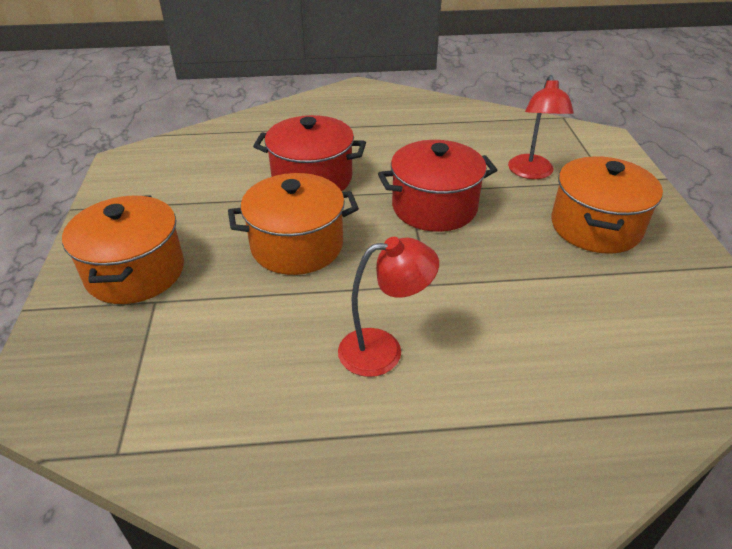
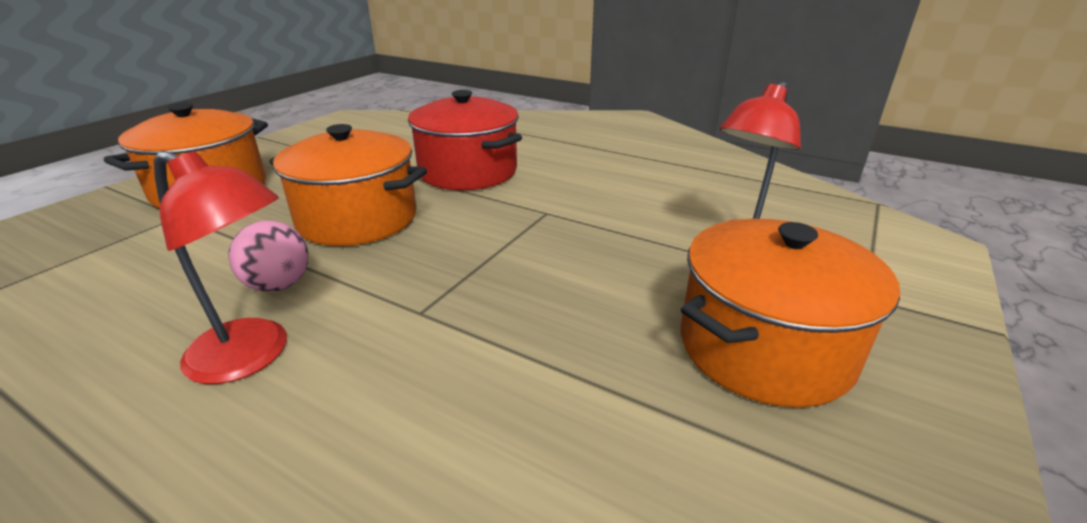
camera: 35 degrees right, 10 degrees down
red pot [378,140,497,232] -> none
none -> pink ball [229,220,309,292]

